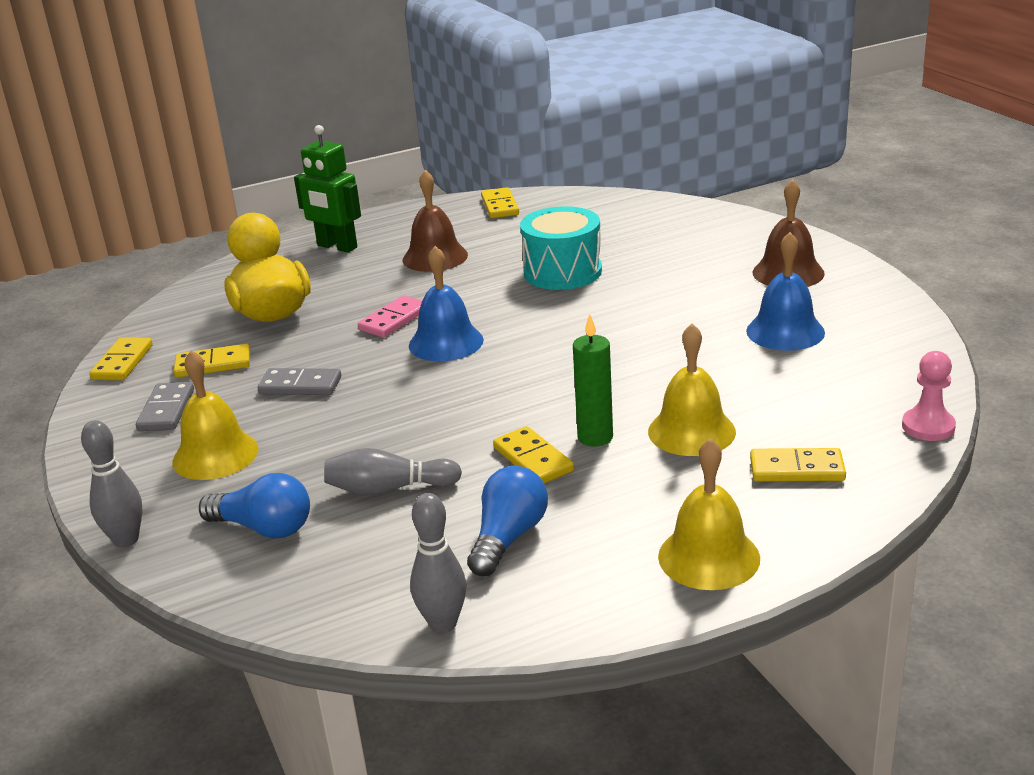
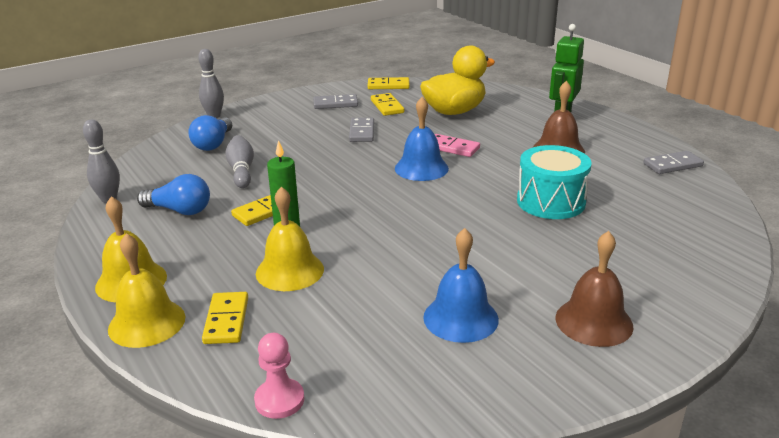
camera: 80 degrees right, 0 degrees up
yellow bell [172,350,259,480] -> yellow bell moved to [108,233,185,348]
yellow domino [481,187,519,218] -> grey domino [643,151,704,174]

